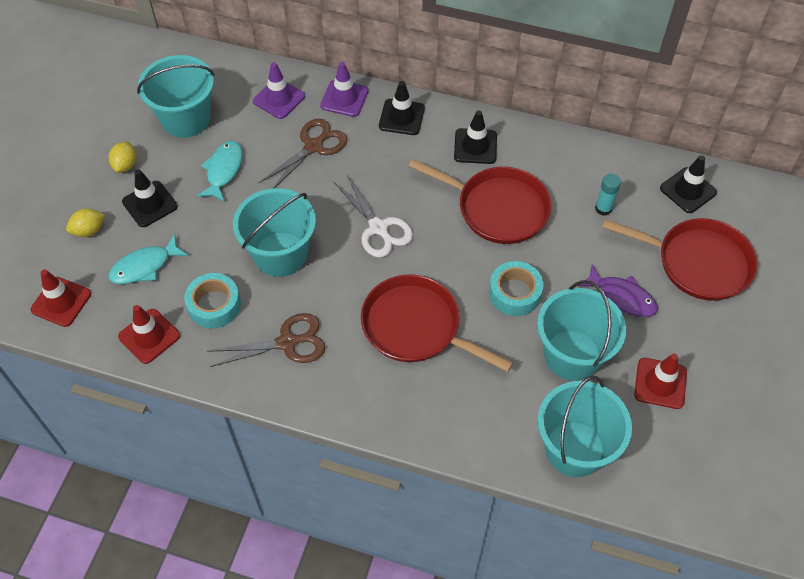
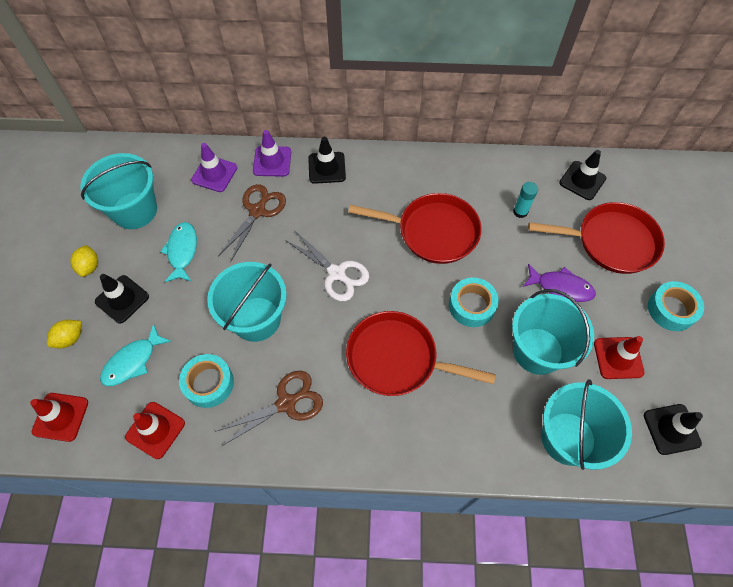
camera: 15 degrees left, 5 degrees up
black traffic cone [454,111,497,164] -> black traffic cone moved to [644,404,703,455]
none -> turquoise tape [648,281,704,331]

